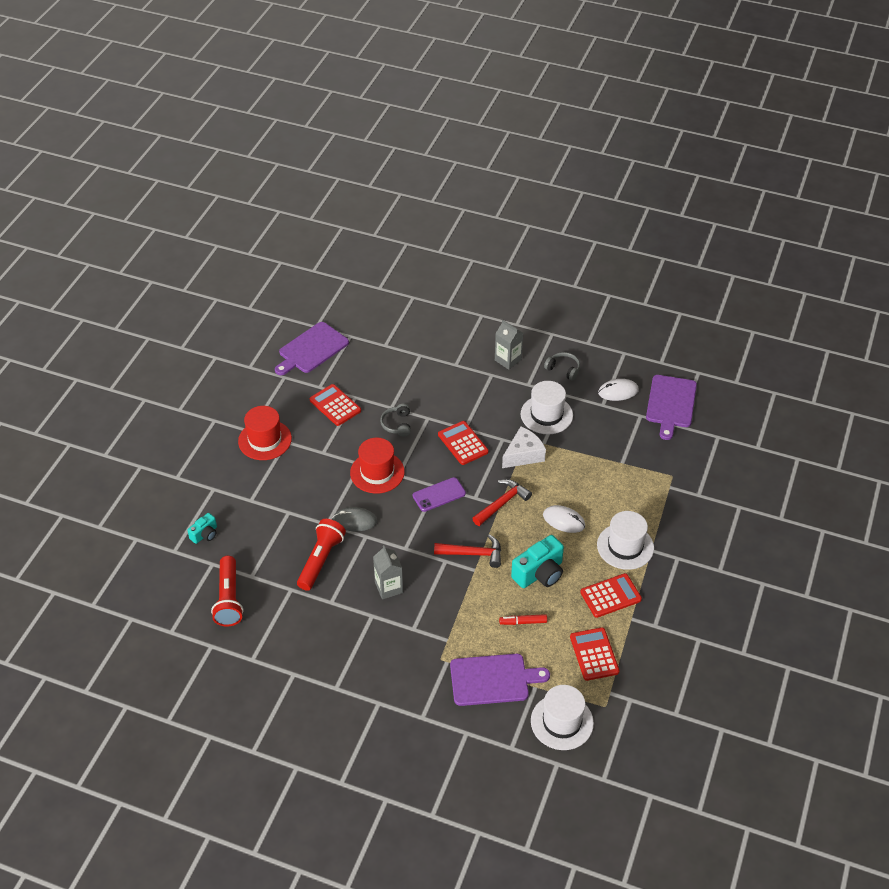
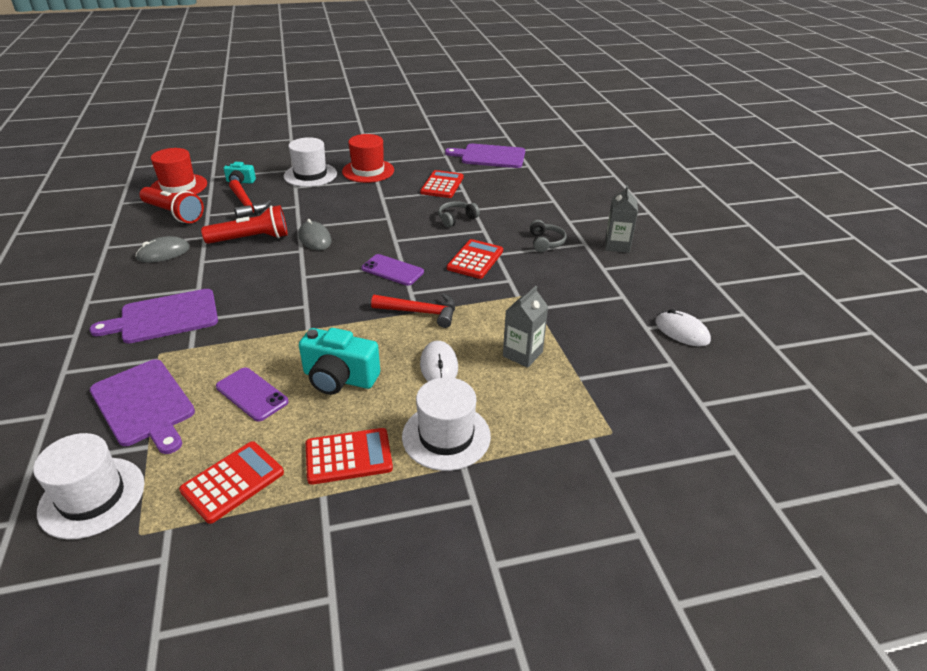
camera: 55 degrees right, 10 degrees down
red flashlight [211,556,243,626] -> red flashlight turned 105 degrees counterclockwise [140,187,204,223]
red hat [350,438,405,494] -> red hat moved to [150,148,207,195]
grey carton [373,545,403,599] -> grey carton moved to [503,286,548,368]
red hammer [434,534,501,568] -> red hammer moved to [229,180,271,219]
red marker [499,614,547,625] -> purple phone [216,368,288,422]
white cheese [502,427,546,468] -> none
white hat [521,381,573,434] -> white hat moved to [284,137,337,187]
grey headphones [544,352,580,381] -> grey headphones moved to [530,220,566,252]
red calculator [580,573,642,618] -> red calculator turned 45 degrees counterclockwise [306,428,393,485]
purple cutting board [646,375,697,440] -> purple cutting board moved to [89,289,218,344]
none -> grey mouse [135,236,190,263]

